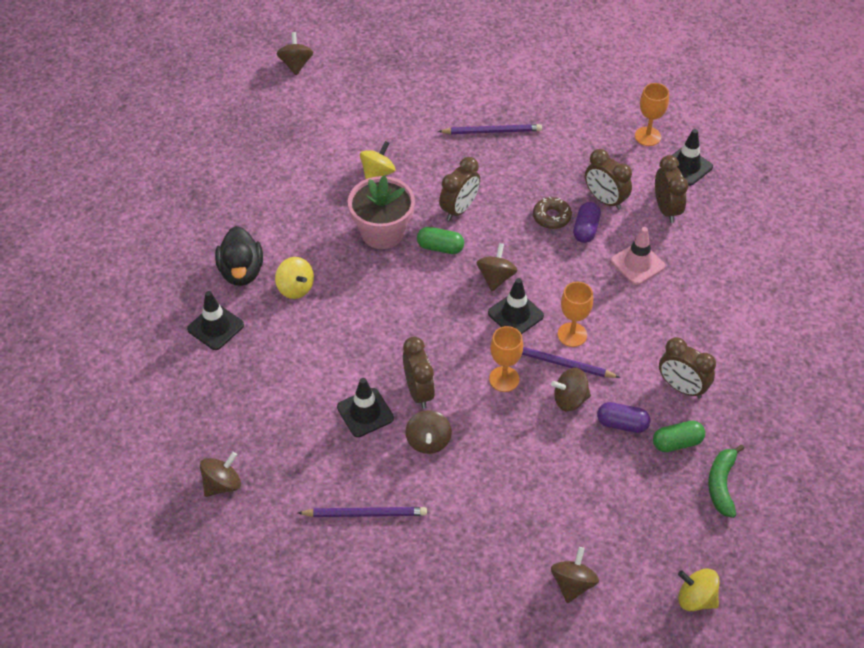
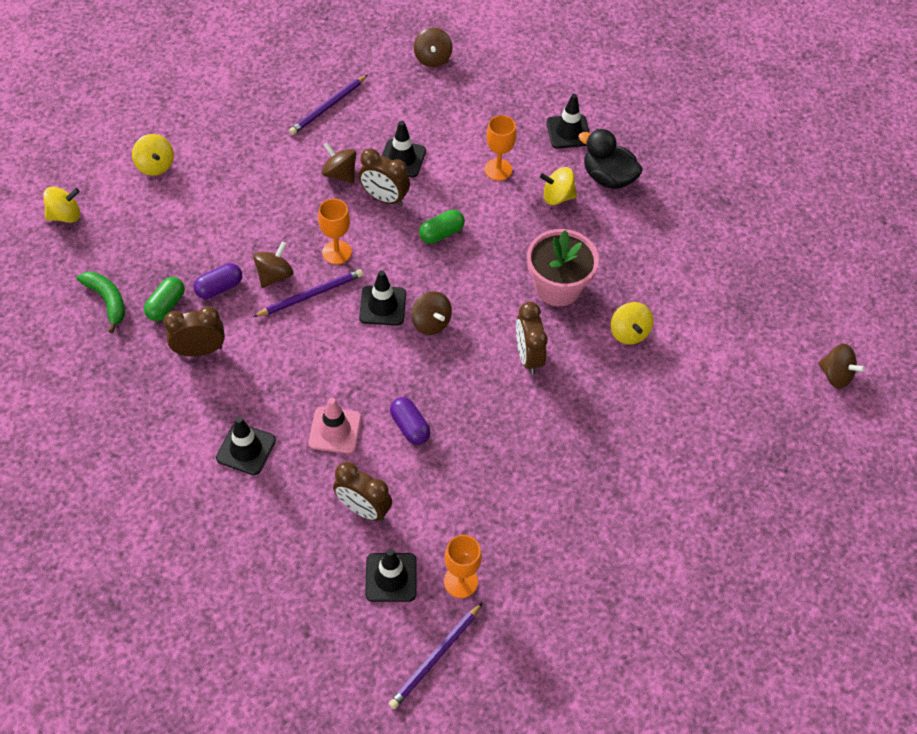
camera: 130 degrees right, 5 degrees up
green capsule [417,227,464,254] -> green capsule moved to [419,210,465,244]
purple pencil [438,124,542,134] -> purple pencil moved to [389,602,483,709]
brown donut [533,197,572,229] -> none
brown spinning top [551,547,599,603] -> yellow spinning top [132,134,174,176]
orange goblet [558,282,593,347] -> orange goblet moved to [485,115,517,181]
brown clock [585,149,632,210] -> none
none -> black traffic cone [216,417,276,475]

